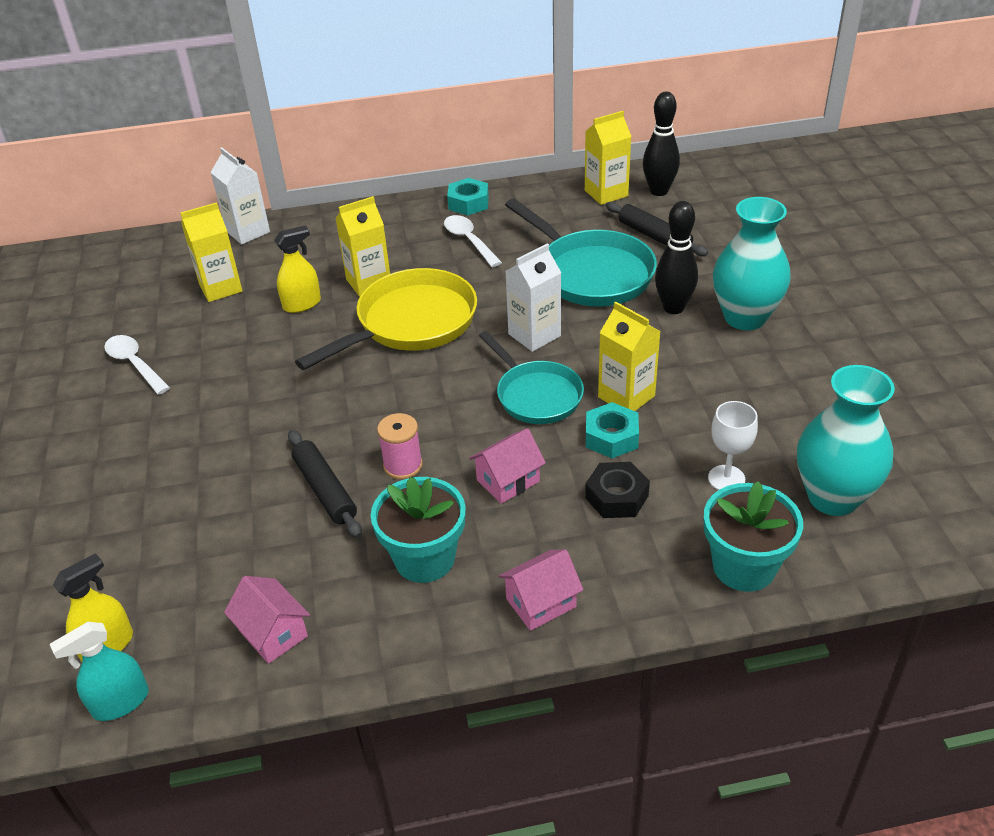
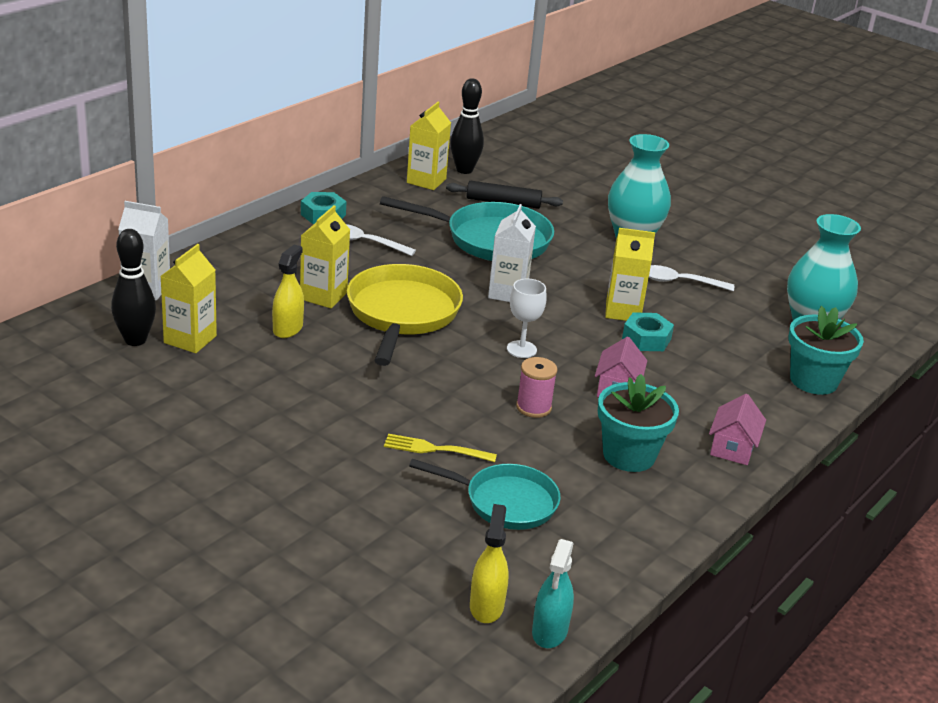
camera: 45 degrees left, 10 degrees down
white spoon [104,335,170,395] -> white spoon moved to [649,265,734,291]
pink house [224,576,310,664] -> none
black rolling pin [288,430,362,538] -> none
turquoise pan [479,331,584,424] -> turquoise pan moved to [409,459,561,530]
black nut [585,462,650,518] -> none
black bowling pin [655,201,698,314] -> black bowling pin moved to [111,229,156,346]
white goblet [708,401,758,490] -> white goblet moved to [507,278,547,358]
none -> yellow fork [384,434,497,462]

